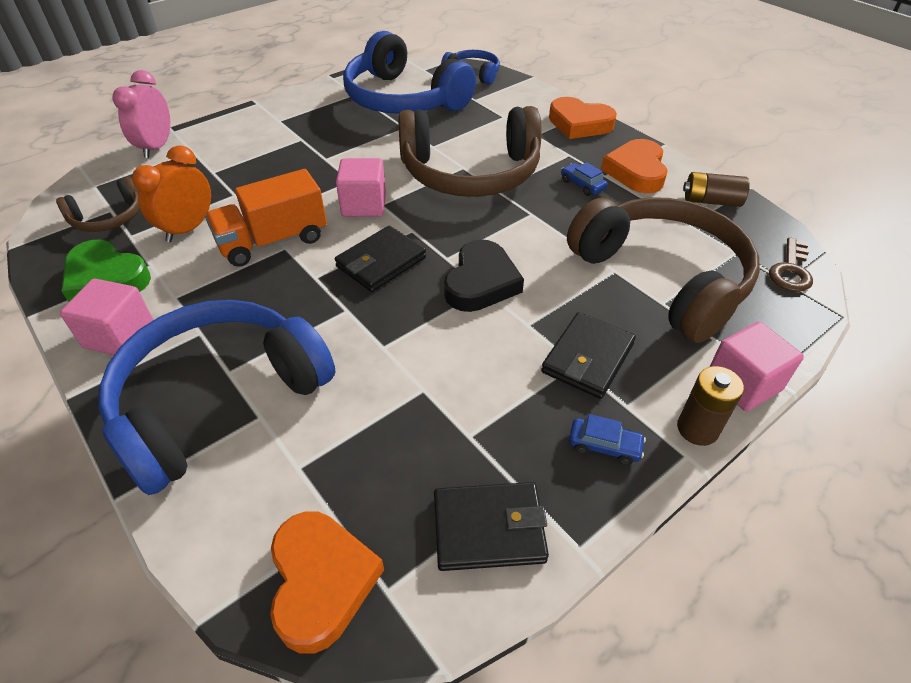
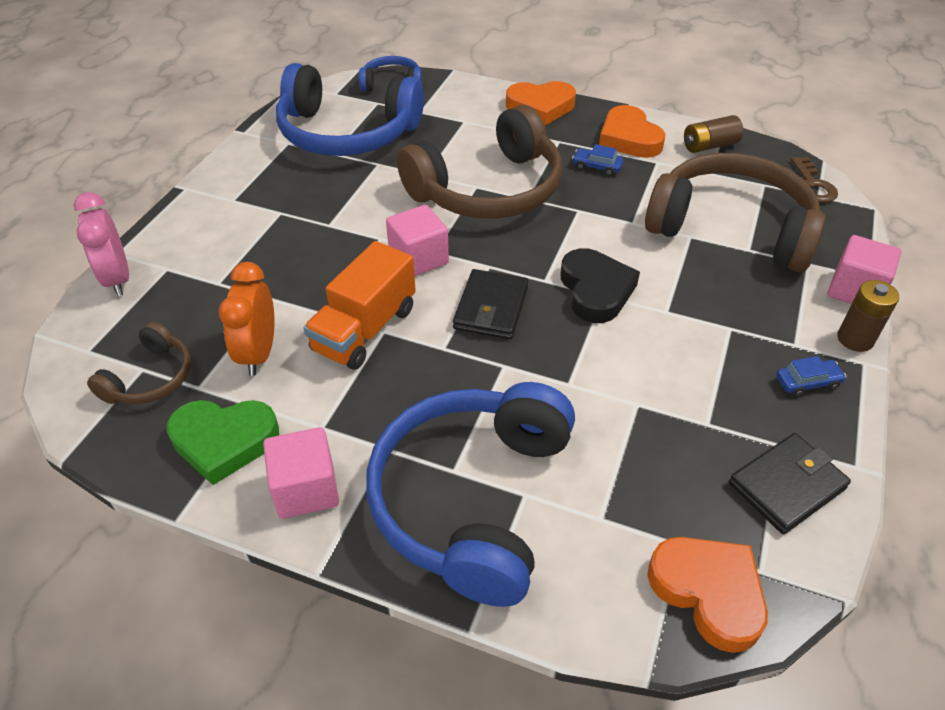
camera: 30 degrees left, 0 degrees up
black wallet [541,312,636,399] -> none

